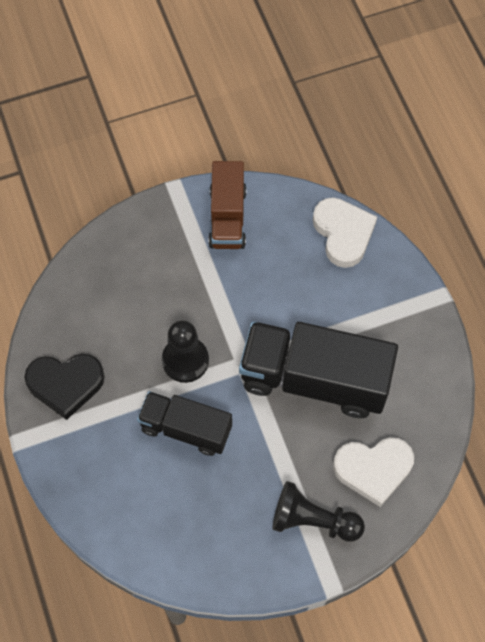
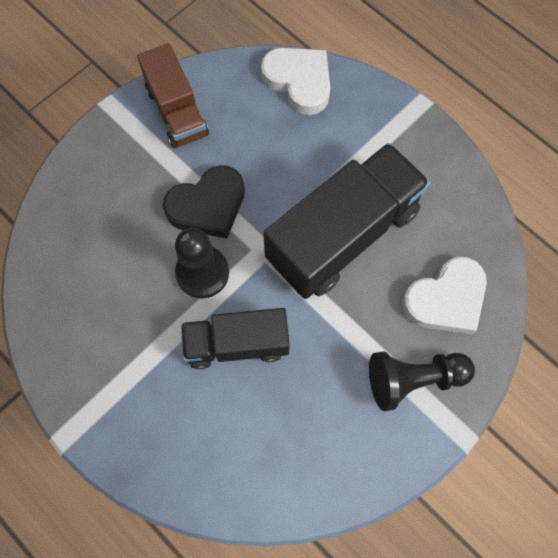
camera: 25 degrees left, 5 degrees up
black heart [24,354,105,420] -> black heart moved to [163,165,245,238]
black truck [239,321,398,418] -> black truck turned 150 degrees clockwise [263,143,430,299]

